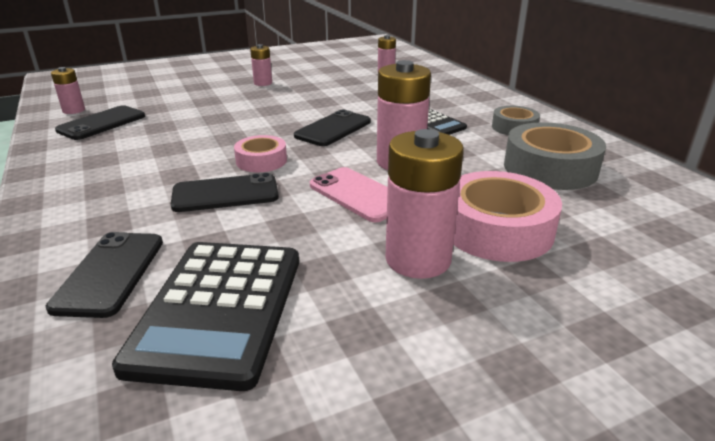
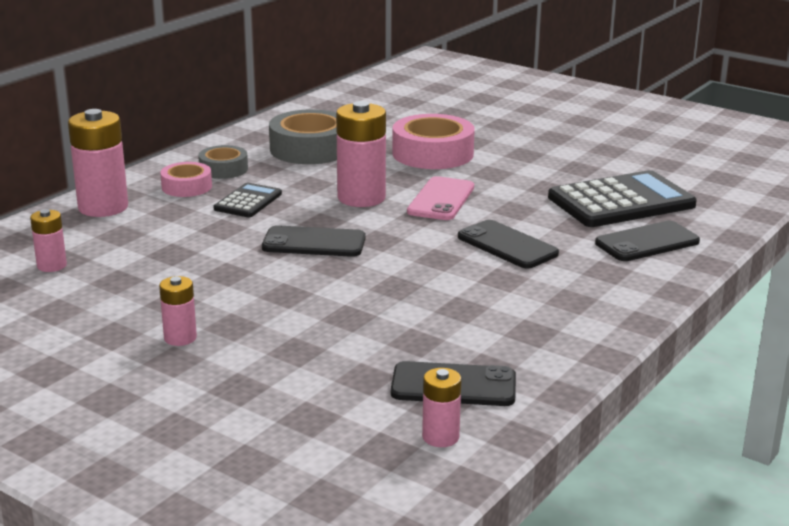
camera: 120 degrees left, 5 degrees down
pink tape [234,135,287,172] -> pink tape moved to [160,162,212,197]
pink battery [385,129,464,279] -> pink battery moved to [68,109,128,217]

